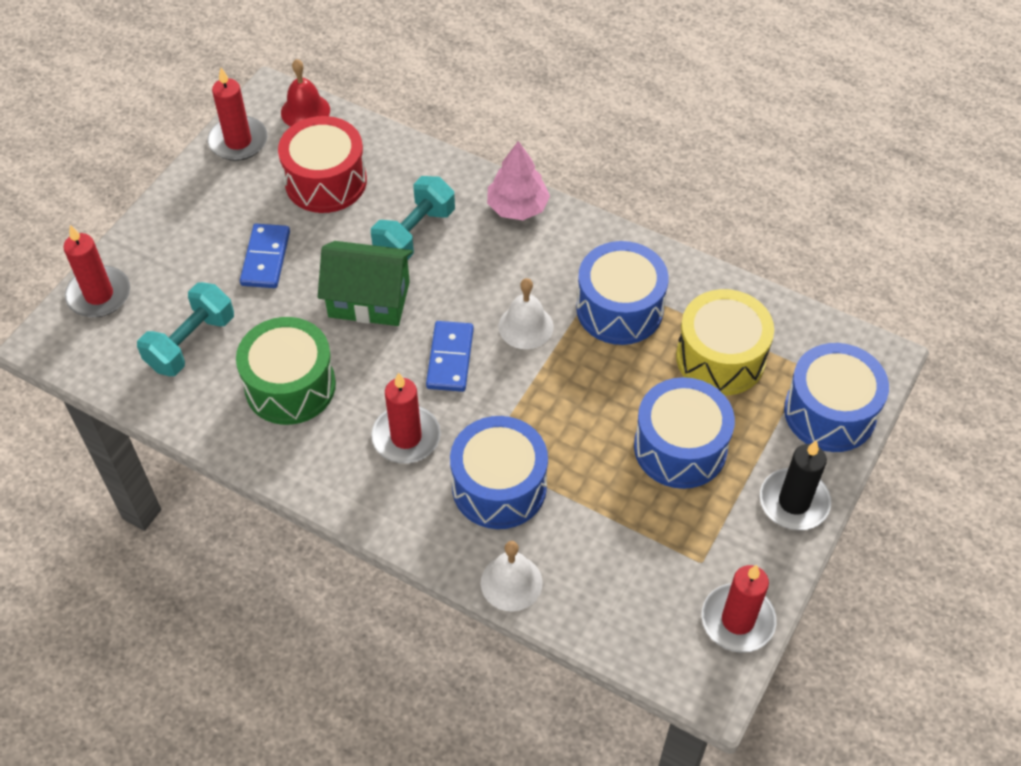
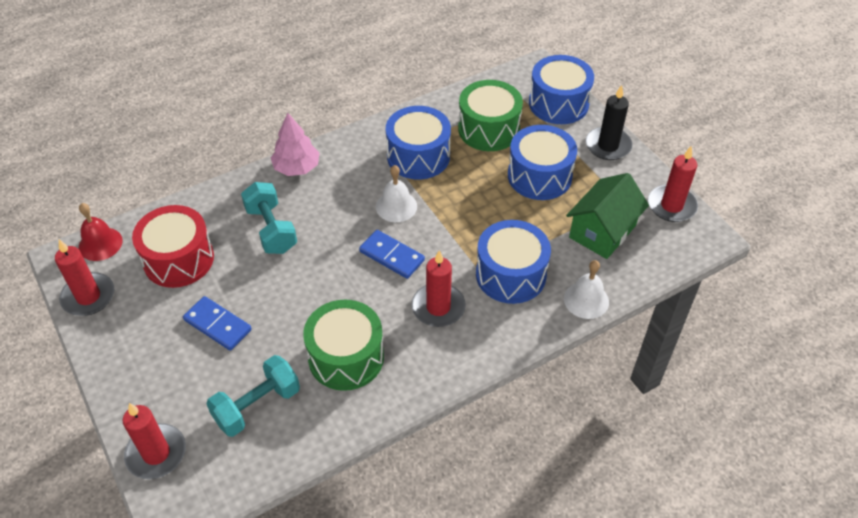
camera: 60 degrees left, 5 degrees down
turquoise dumbbell [137,282,234,376] -> turquoise dumbbell turned 75 degrees clockwise [206,355,300,437]
green house [318,241,413,326] -> green house moved to [566,173,649,259]
yellow drum [676,289,774,396] -> green drum [458,80,523,151]

